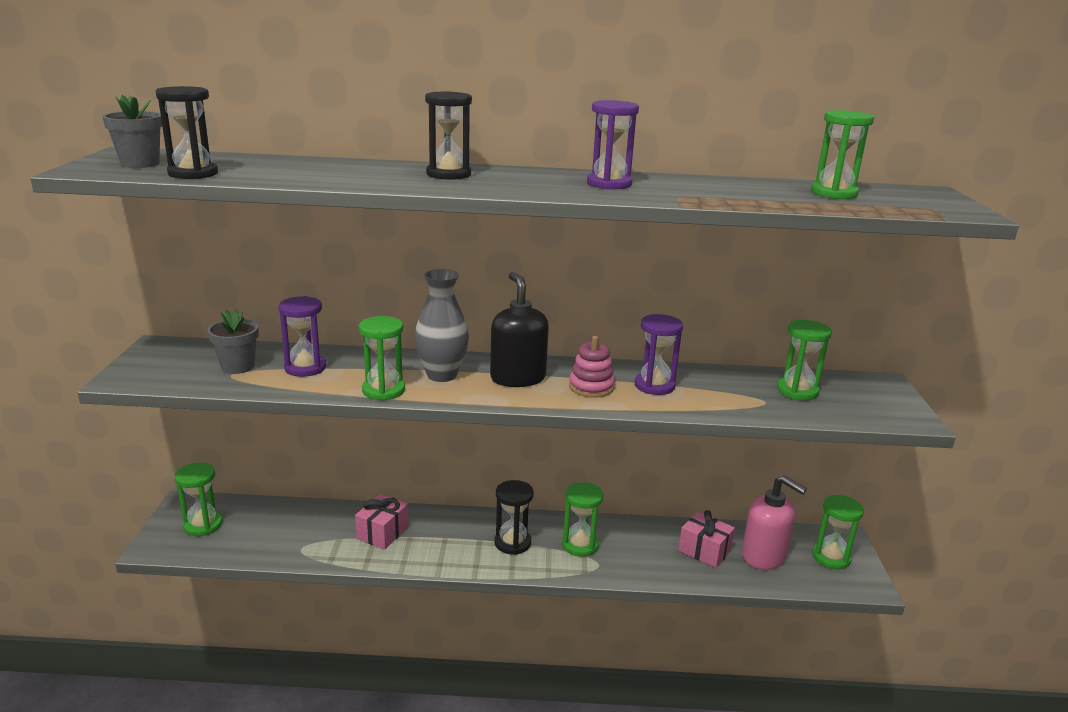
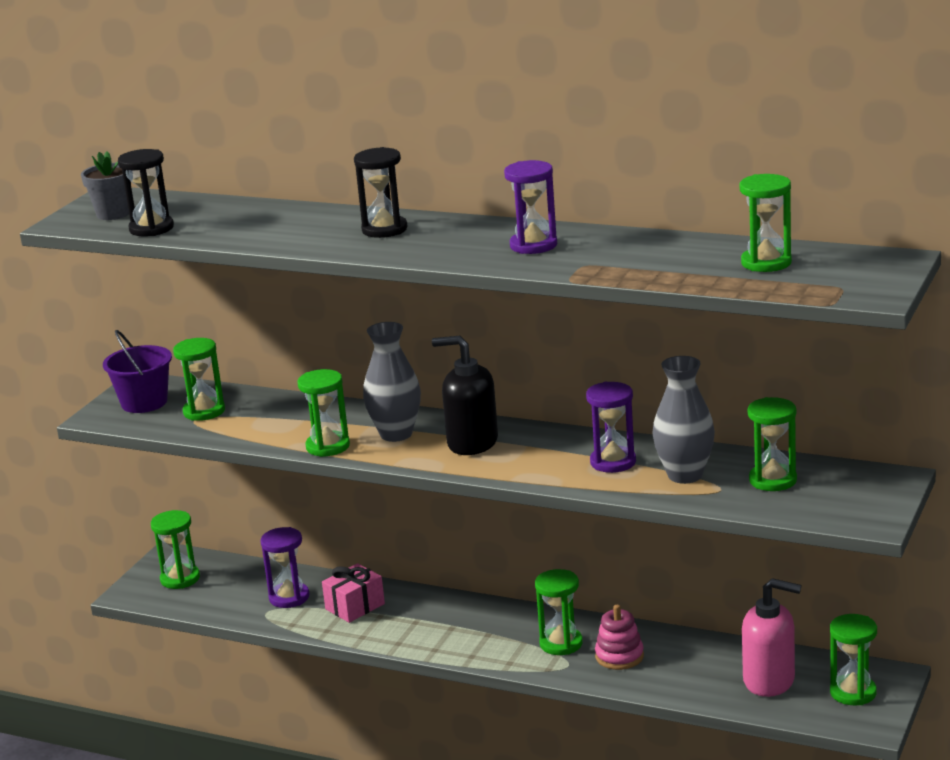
camera: 25 degrees right, 0 degrees up
grey flower pot [207,309,259,374] -> green hourglass [173,338,225,421]
purple hourglass [278,296,326,377] -> purple hourglass moved to [261,527,309,608]
black soap dispenser [490,272,549,387] -> black soap dispenser turned 75 degrees counterclockwise [432,336,498,455]
black hourglass [495,480,534,555] -> none
pink stacking toy [569,336,615,398] -> pink stacking toy moved to [595,605,644,670]
pink gift [678,510,735,568] -> none
pink soap dispenser [742,475,807,570] -> pink soap dispenser turned 45 degrees counterclockwise [742,578,801,697]
none -> purple bucket [103,330,172,413]
none -> grey vase [652,356,715,484]

